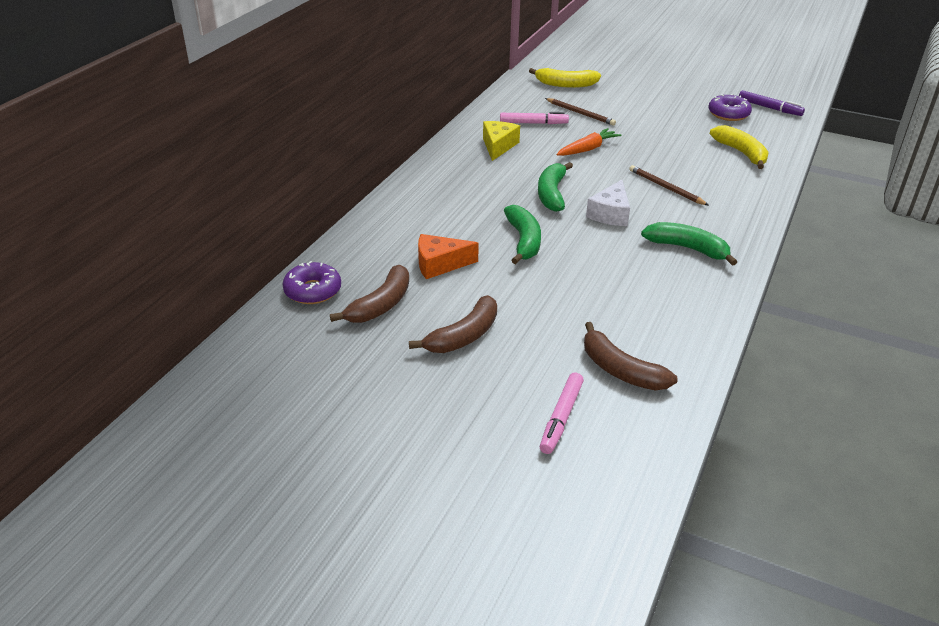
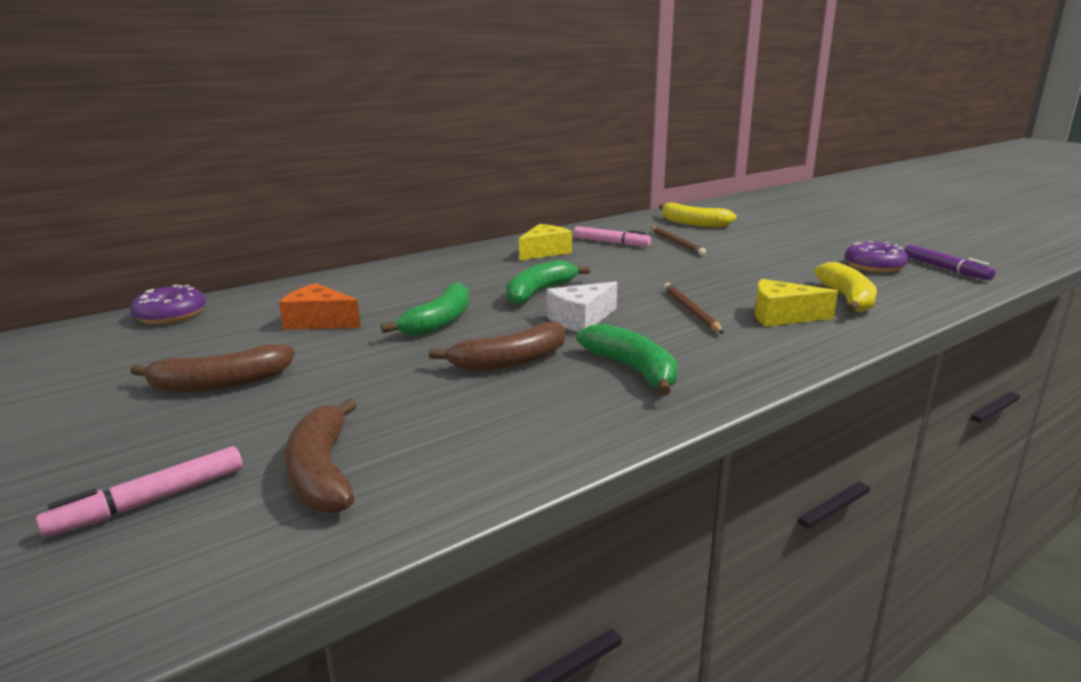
camera: 30 degrees right, 15 degrees down
brown banana [330,265,409,323] -> brown banana moved to [429,321,566,372]
orange carrot [557,128,622,156] -> none
none -> yellow cheese [754,279,838,327]

